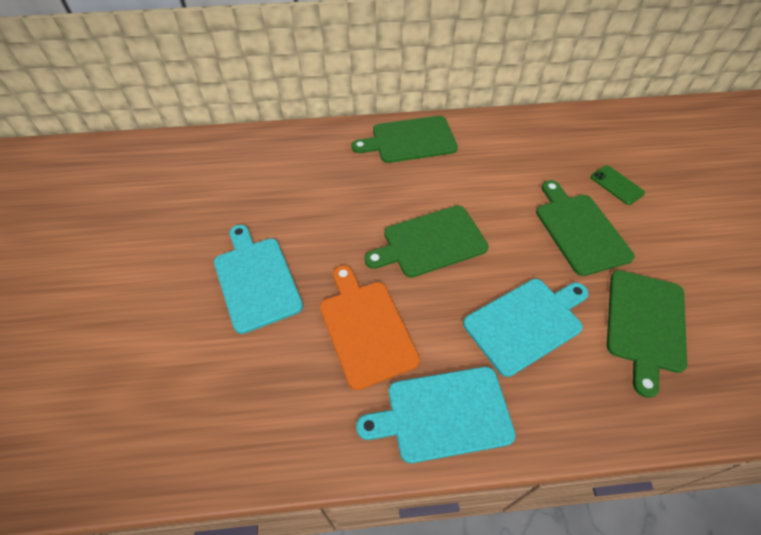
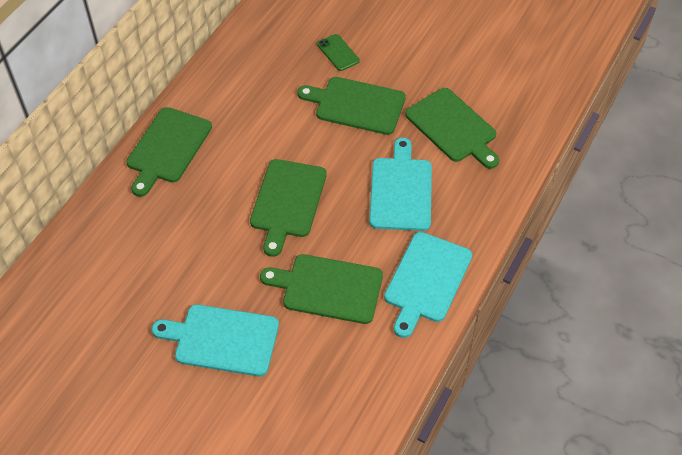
camera: 55 degrees left, 0 degrees up
orange cutting board [320,265,420,390] -> green cutting board [260,254,383,324]
green phone [590,165,645,205] -> green phone turned 60 degrees clockwise [317,34,360,71]

